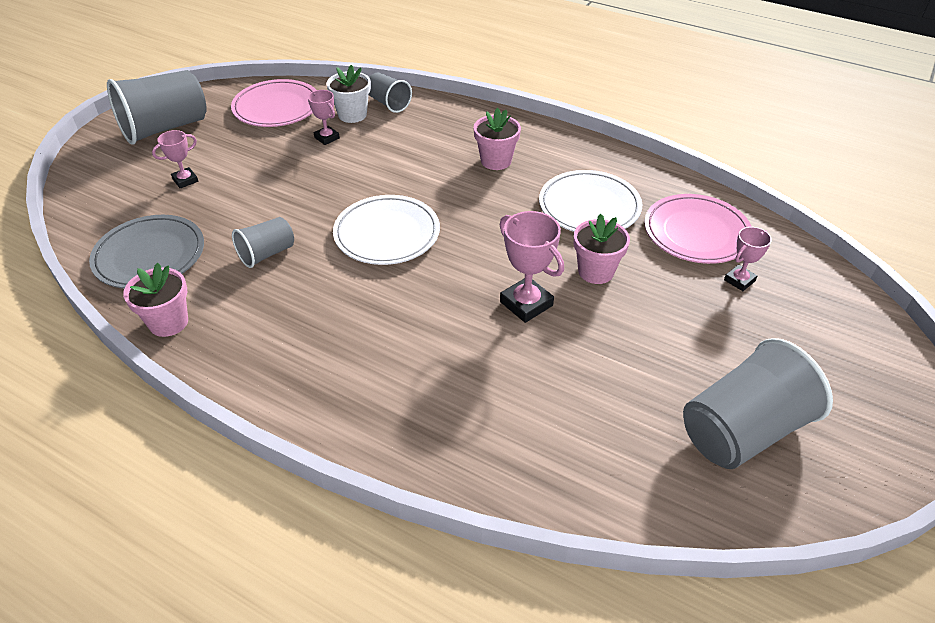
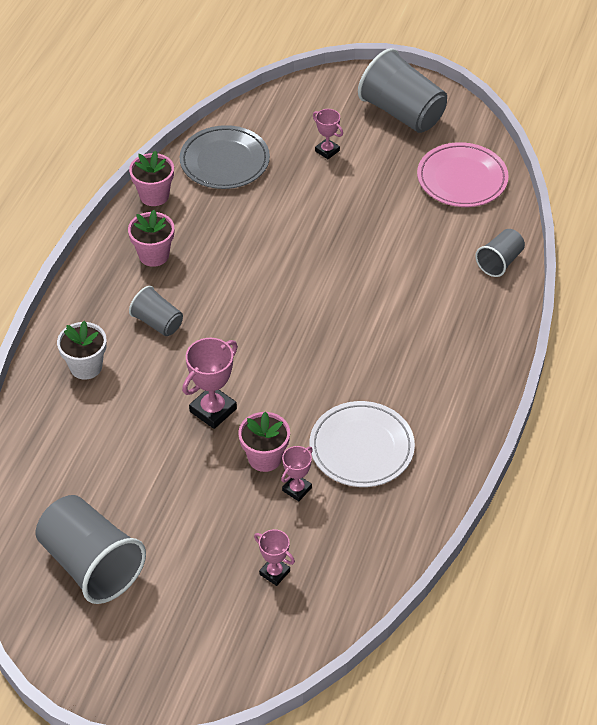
camera: 80 degrees right, 5 degrees up
grey cup [232,217,294,268] -> grey cup moved to [129,286,183,336]
pink trophy [308,90,340,145] -> pink trophy moved to [281,446,313,501]
white flower pot [327,65,371,123] -> white flower pot moved to [57,321,107,380]
white plate [333,195,440,265] -> none
pink flower pot [474,108,521,170] -> pink flower pot moved to [128,210,174,267]
pink plate [644,194,752,264] -> none

